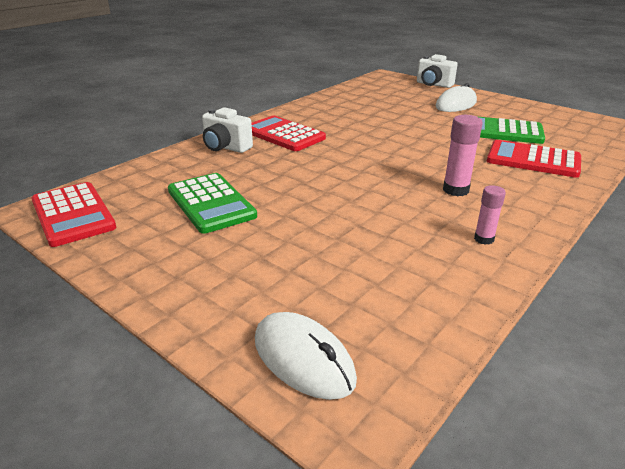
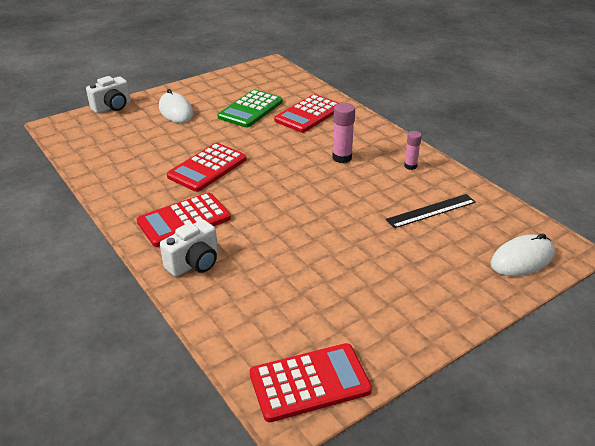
camera: 75 degrees left, 5 degrees up
green calculator [168,173,257,234] -> none
none -> red calculator [167,143,247,192]
none -> black ruler [386,194,476,228]

